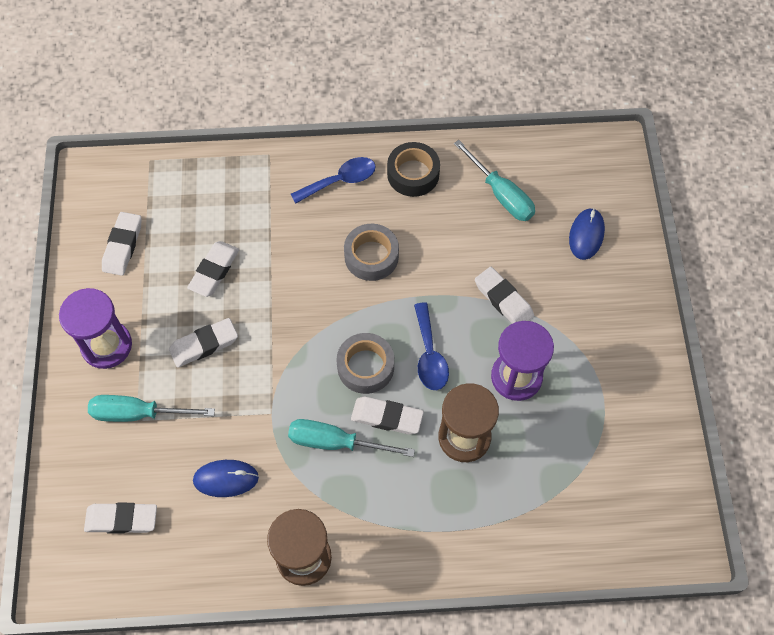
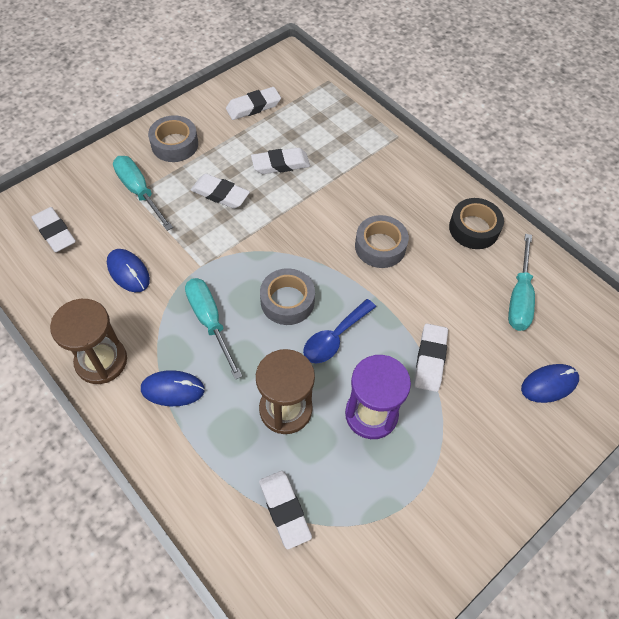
camera: 50 degrees right, 5 degrees down
purple hourglass [59,288,132,369] -> grey tape [148,115,198,162]
blue spoon [291,157,376,204] -> none
white eraser [351,397,424,435] -> white eraser moved to [259,471,312,549]
none -> blue mouse [141,370,205,406]

